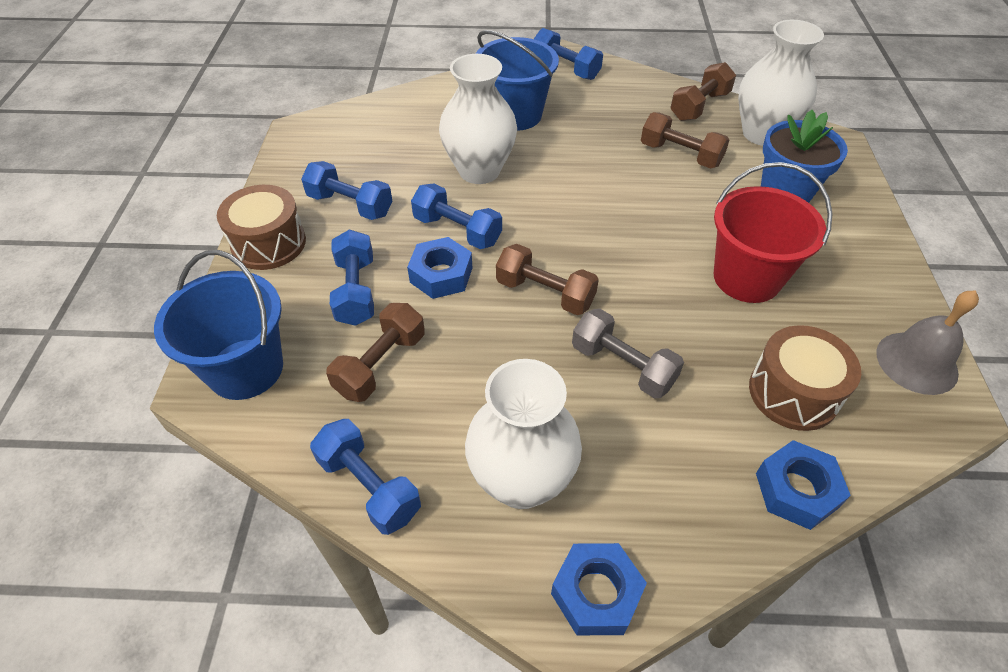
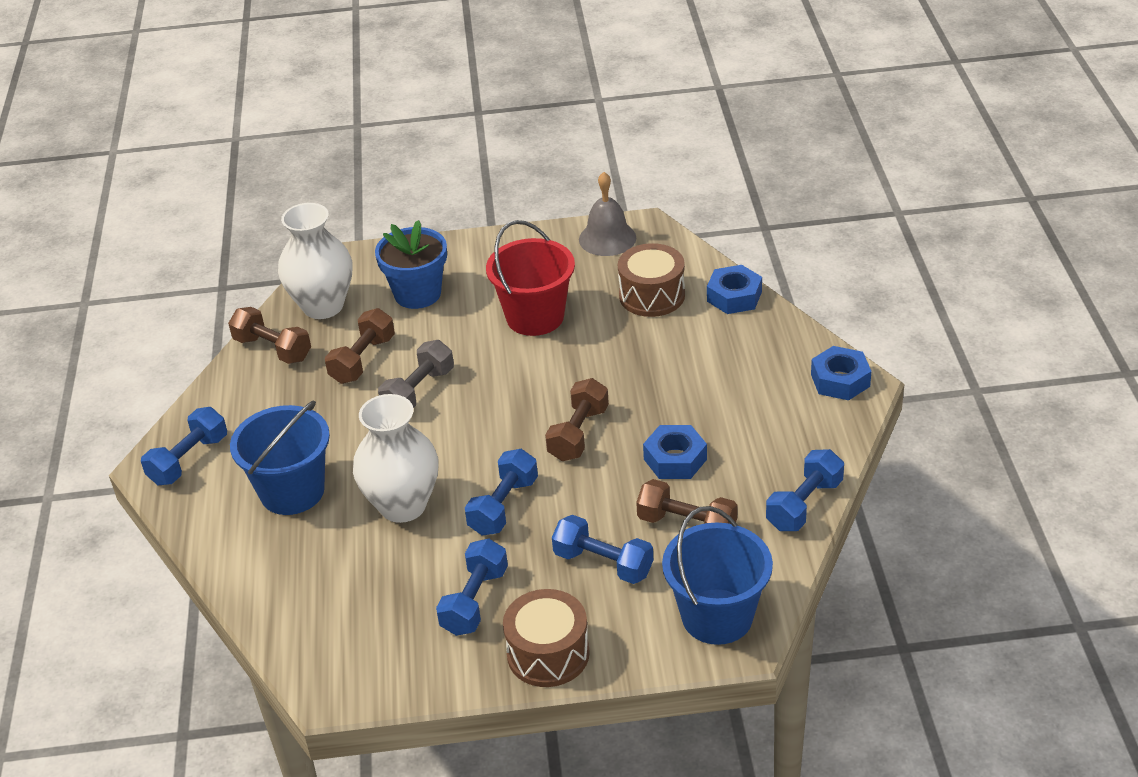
camera: 95 degrees left, 10 degrees down
blue dumbbell [330,229,374,326] -> blue dumbbell turned 45 degrees clockwise [552,515,653,584]
blue nut [407,237,472,299] -> blue nut moved to [643,425,707,479]
white vase [465,359,582,509] -> none
grey dumbbell [572,308,684,398] -> grey dumbbell moved to [378,340,454,408]

